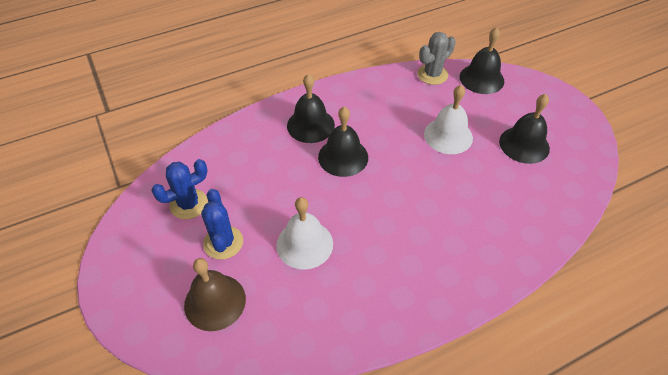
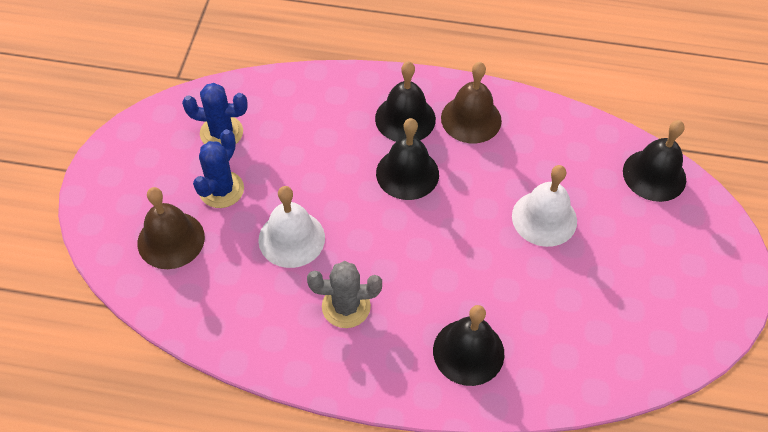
camera: 35 degrees right, 5 degrees up
grey cactus [417,32,456,85] -> grey cactus moved to [307,261,382,328]
black bell [499,94,550,164] -> black bell moved to [433,305,504,386]
none -> brown bell [441,62,502,143]

